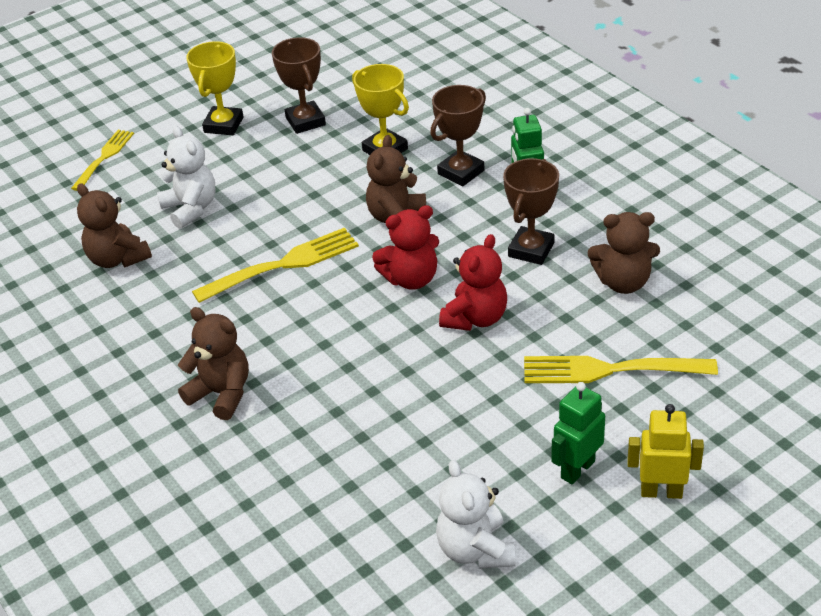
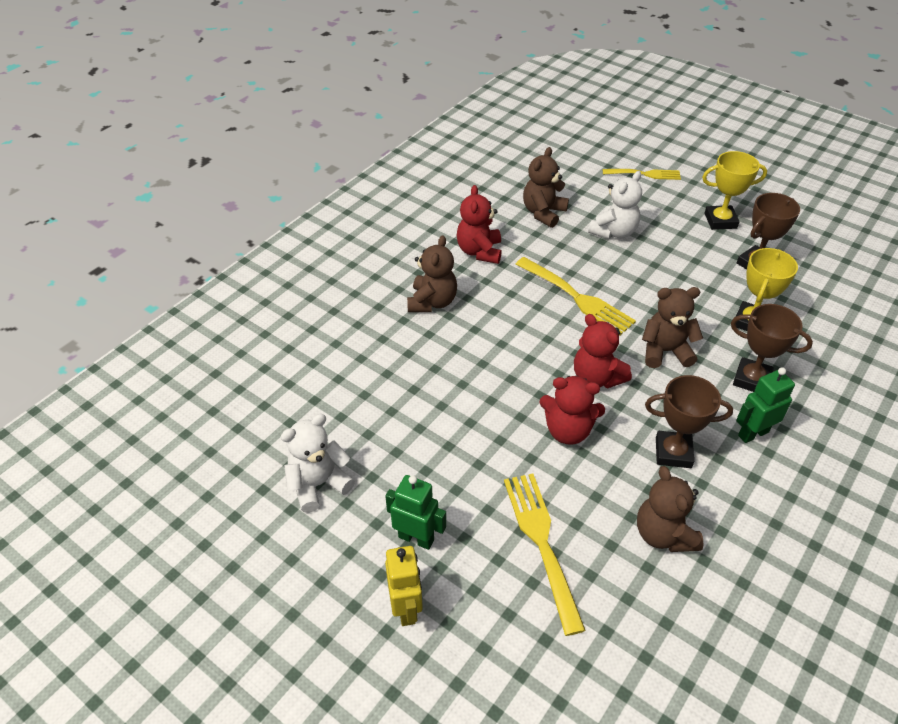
camera: 70 degrees right, 5 degrees up
none -> red teddy bear [457,185,502,264]

